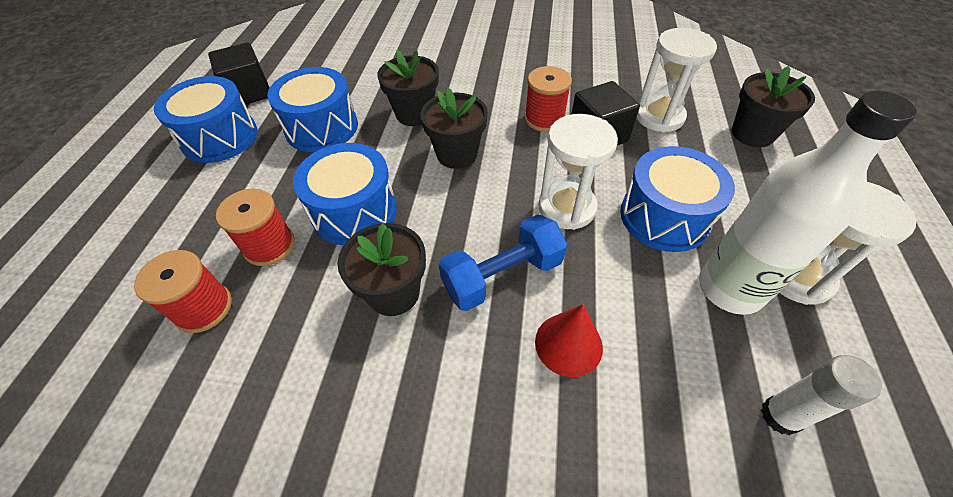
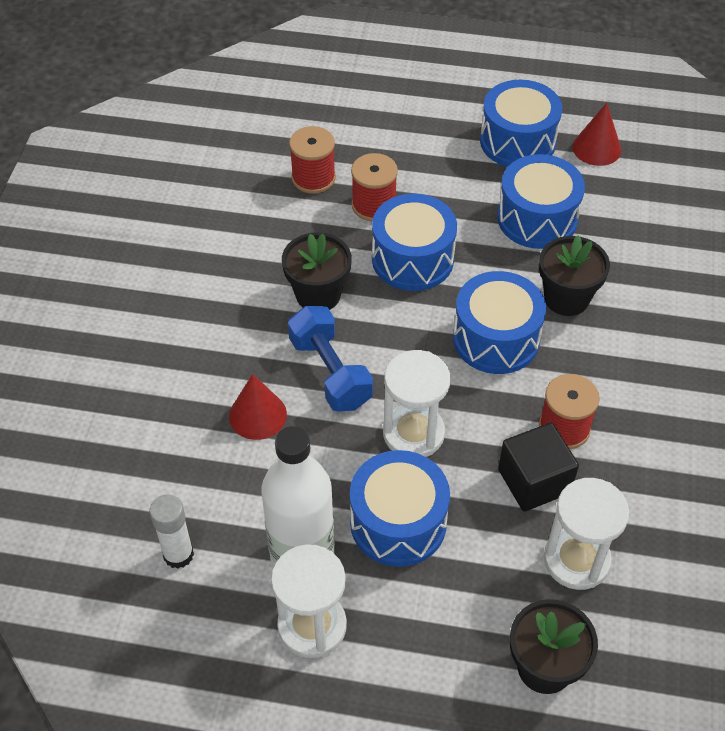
camera: 90 degrees right, 0 degrees up
black cube [208,42,270,105] -> red cone [572,103,621,166]
black flower pot [421,87,488,169] -> blue drum [453,271,546,374]

